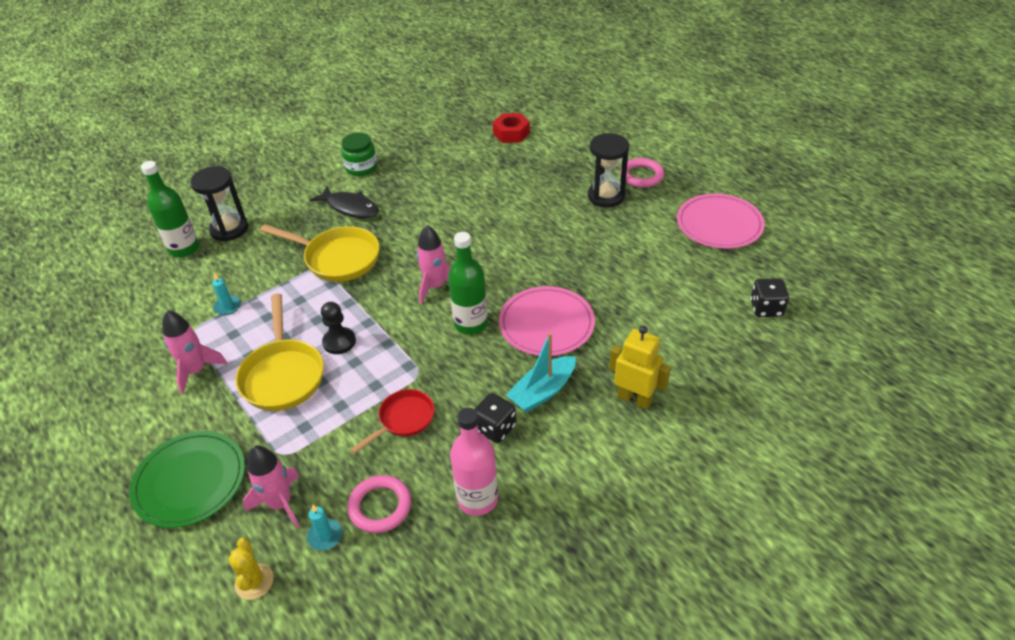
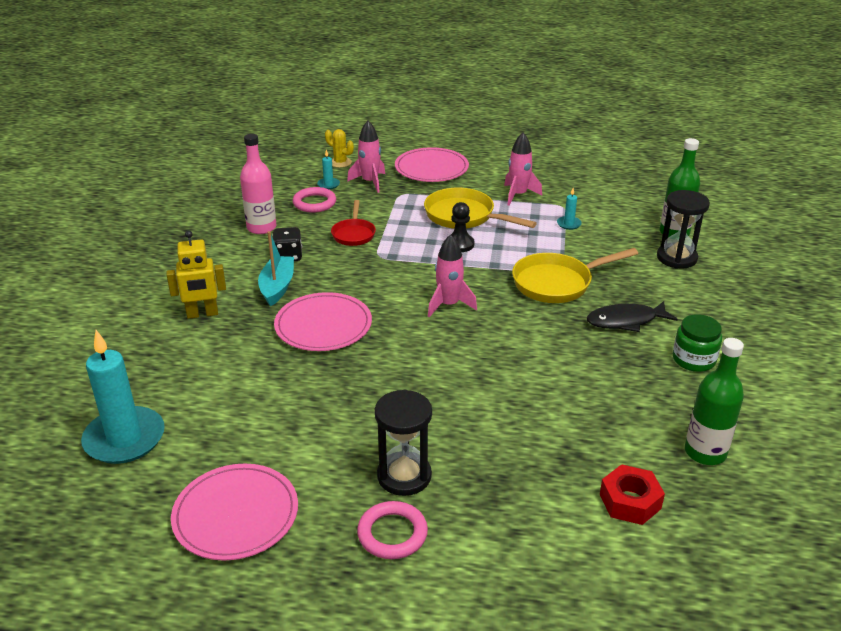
camera: 135 degrees right, 10 degrees down
green plate [129,431,245,528] -> pink plate [395,147,469,182]
green bottle [448,232,488,335] -> green bottle moved to [685,338,744,465]
black dice [750,278,789,317] -> turquoise candle [81,330,165,464]

